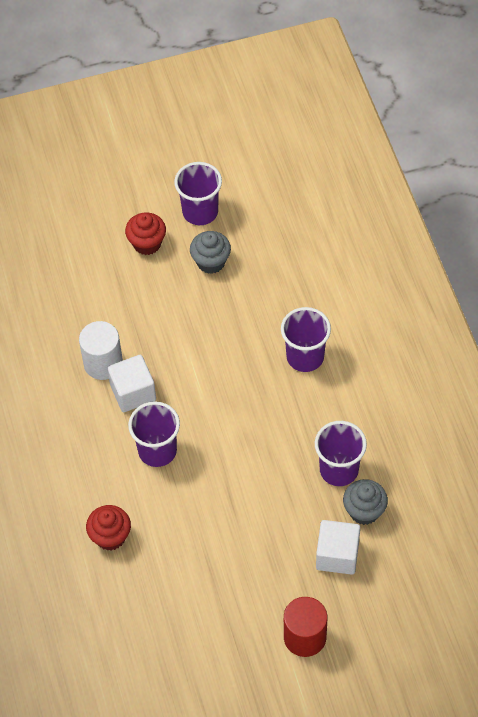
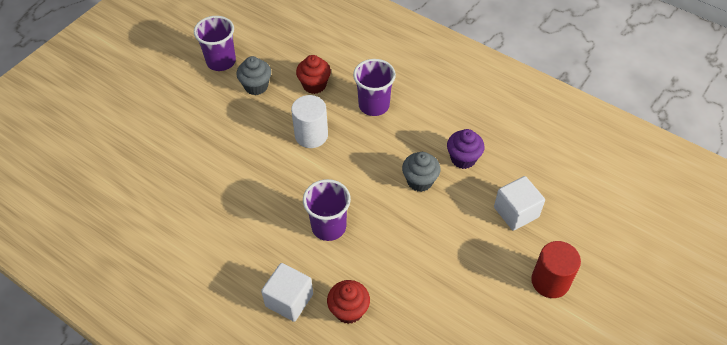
camera: 40 degrees left, 5 degrees down
white cylinder [79,321,123,380] -> white cylinder moved to [291,95,328,148]
white cube [107,355,156,412] -> white cube moved to [261,263,313,322]
red cupcake [125,212,166,255] -> red cupcake moved to [296,55,331,94]
purple cup [315,421,367,486] -> purple cupcake [447,129,484,169]
grey cupcake [343,479,388,525] -> grey cupcake moved to [402,152,440,192]

